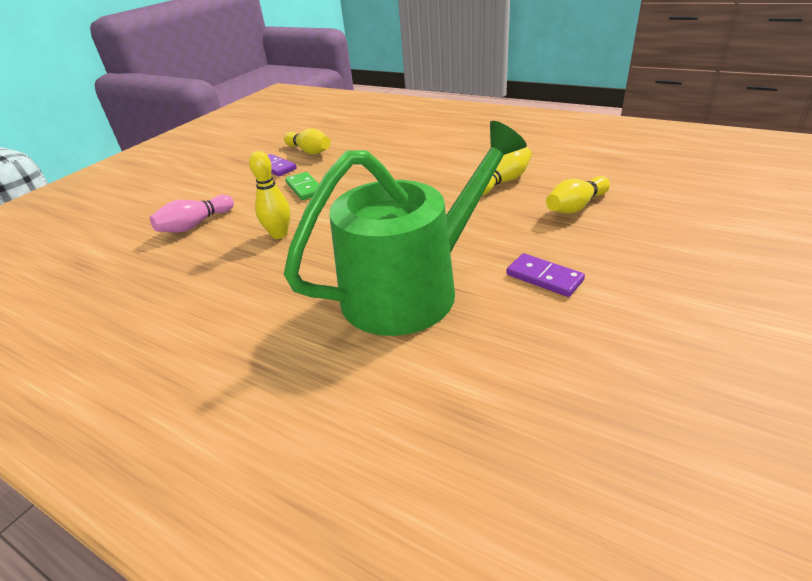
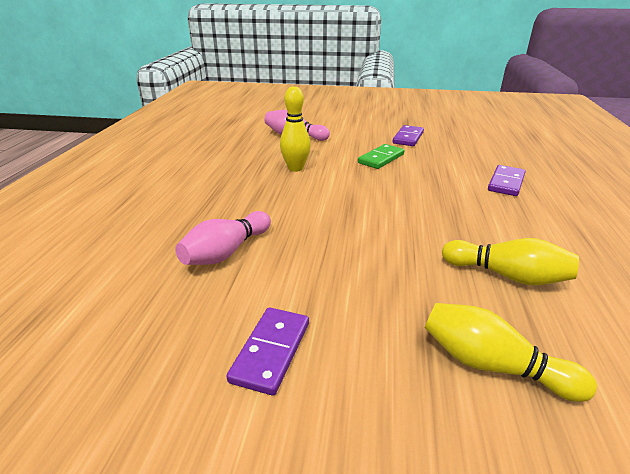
camera: 65 degrees right, 5 degrees down
green watering can [284,121,527,336] -> pink bowling pin [175,211,271,265]
yellow bowling pin [284,128,330,155] -> none
none -> purple domino [488,165,526,196]

